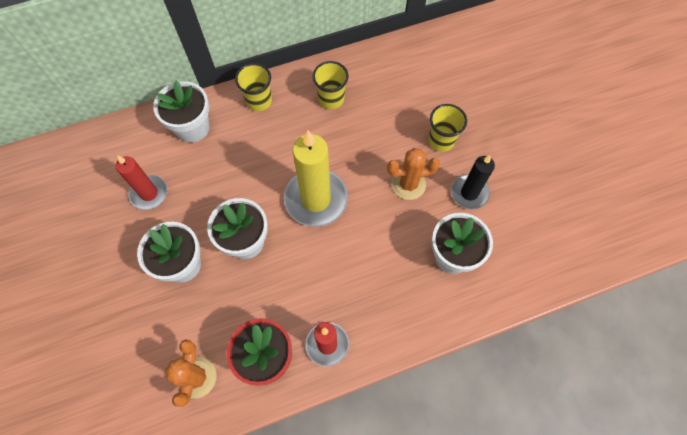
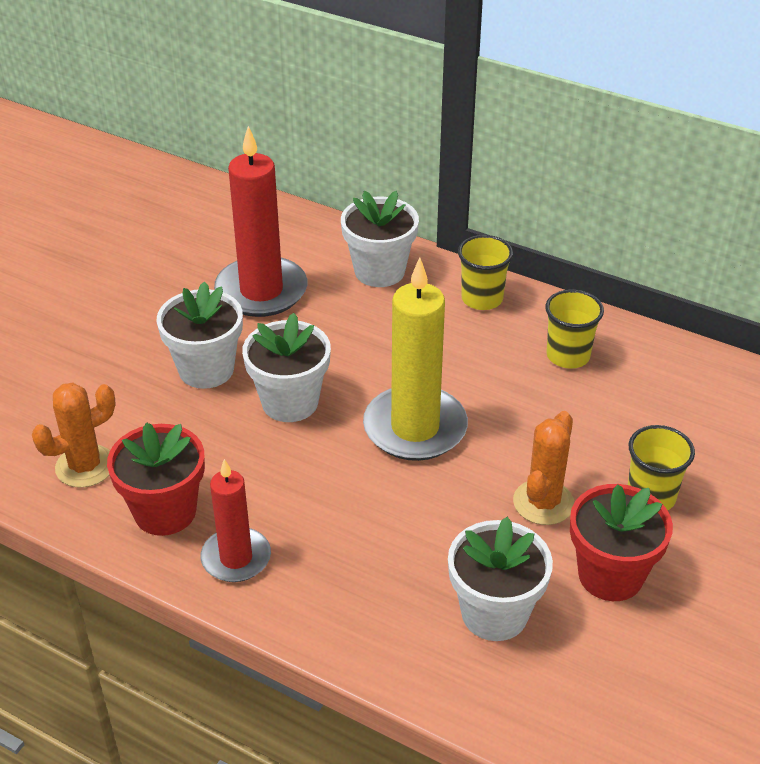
camera: 50 degrees right, 25 degrees down
red candle [116,155,168,210] -> red candle [214,126,307,317], size x1.64
orange cactus [387,148,440,200] -> orange cactus turned 75 degrees clockwise [513,411,574,525]
black candle [451,155,495,209] -> red flower pot [570,484,673,601]

